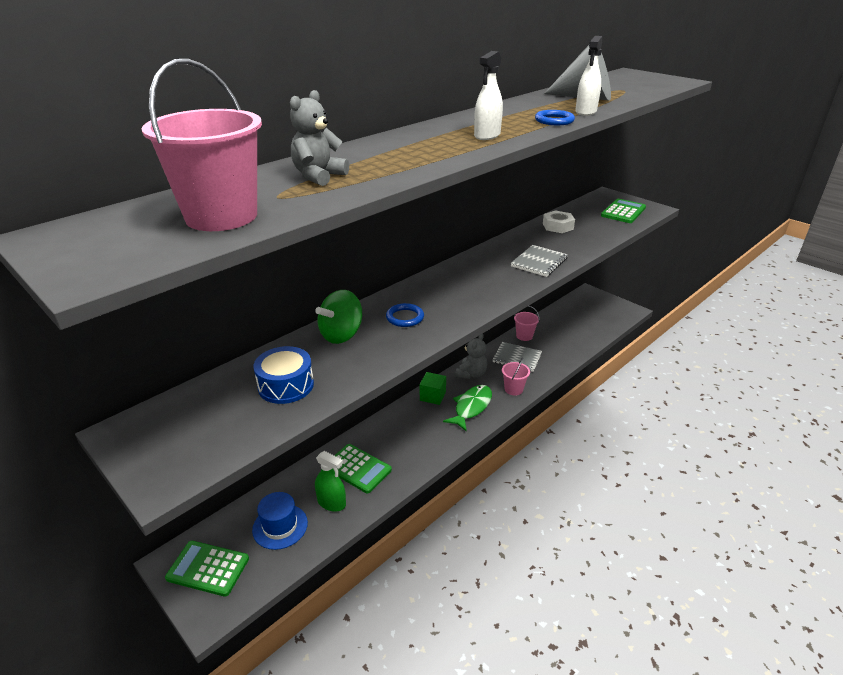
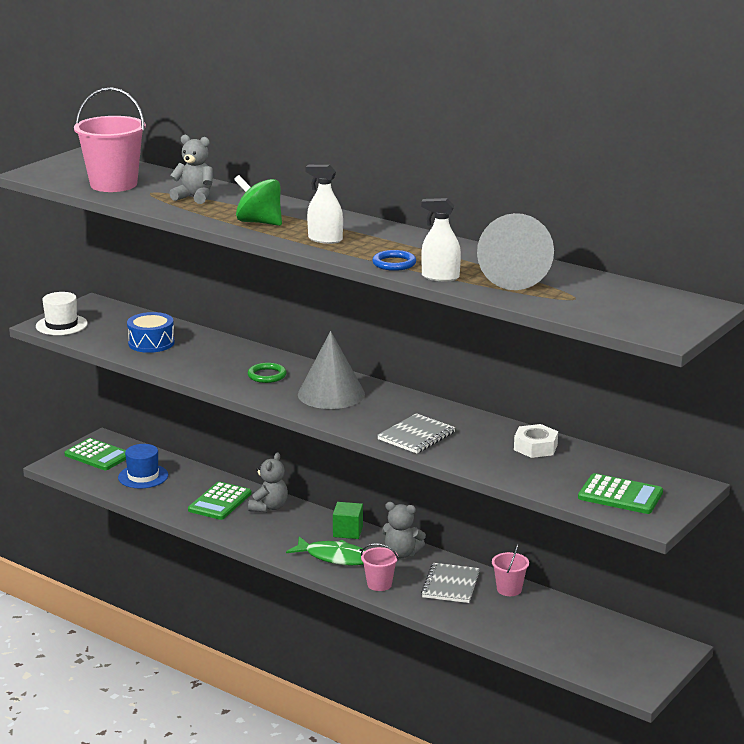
camera: 80 degrees right, 10 degrees down
green calculator [165,541,249,597] -> green calculator turned 120 degrees clockwise [64,438,126,470]
green spinning top [315,290,362,344] -> green spinning top moved to [234,175,282,226]
green spray bottle [315,451,346,512] -> none
blue ring [386,303,424,327] -> green ring [248,363,287,383]
grey notebook [511,245,568,277] -> grey notebook turned 75 degrees counterclockwise [377,413,456,454]
none -> white hat [36,292,88,335]
none -> grey teddy bear [248,452,288,512]
none -> grey cone [298,331,365,409]

